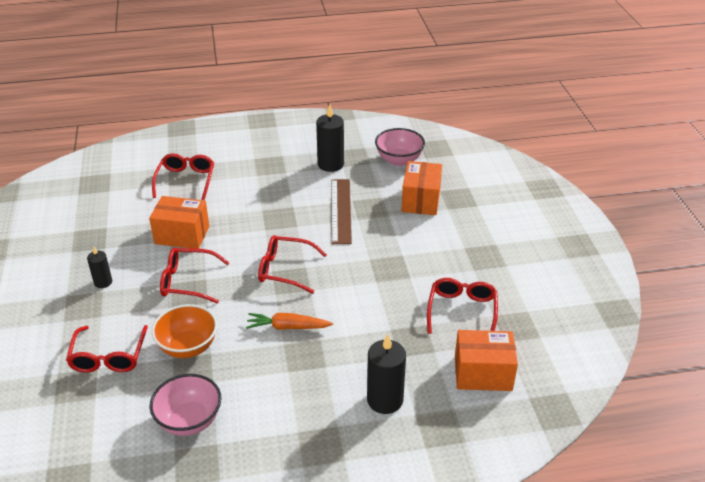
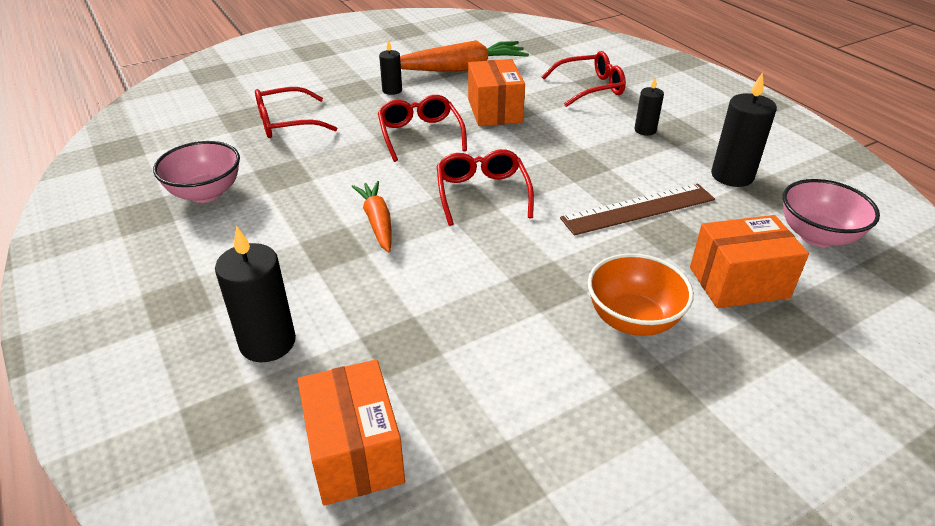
camera: 70 degrees right, 0 degrees up
orange bowl [152,304,217,358] -> orange bowl moved to [588,253,694,336]
red glasses [427,278,498,334] -> none
none -> orange carrot [400,40,529,71]
none -> black candle [635,77,664,136]

